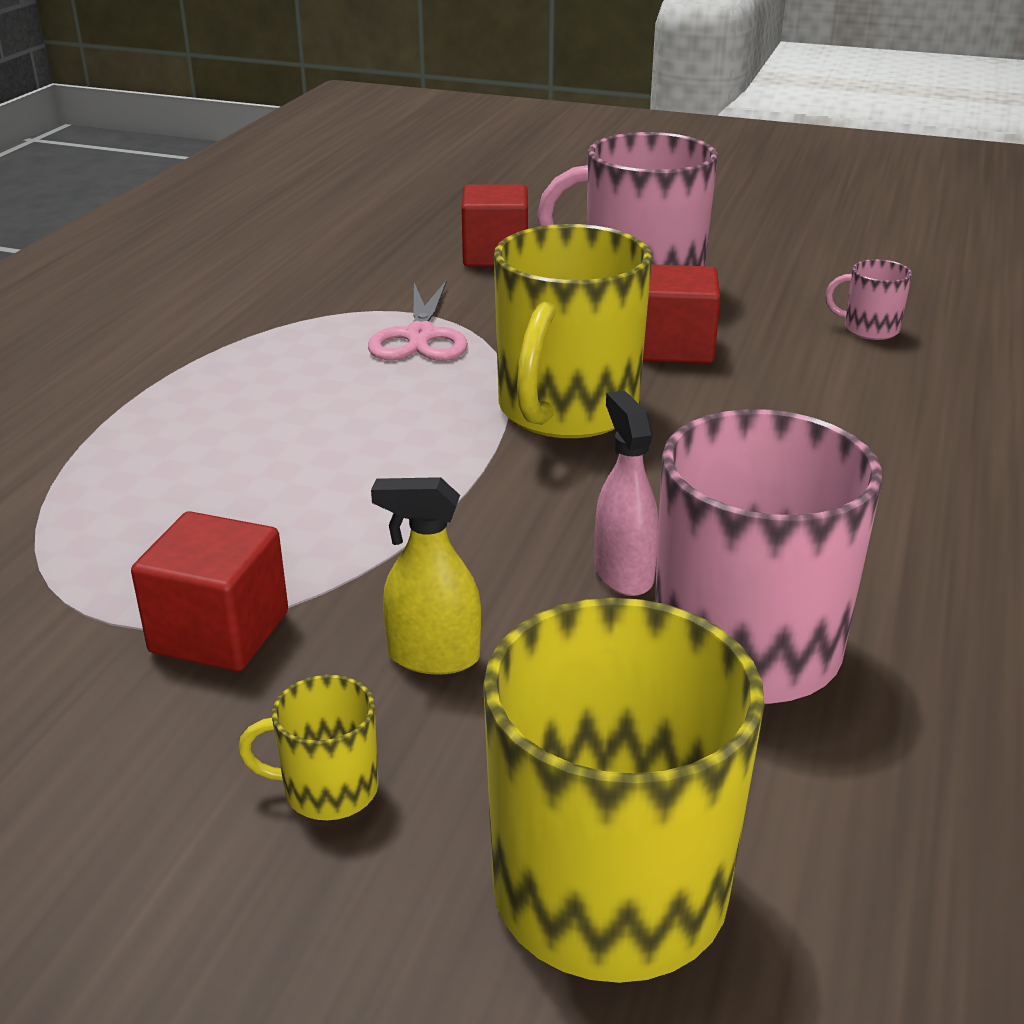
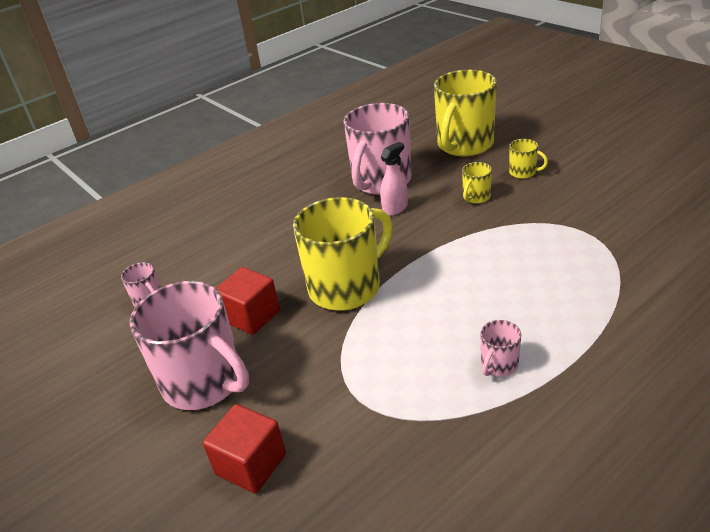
camera: 145 degrees left, 5 degrees up
red cube [131,511,288,671] -> none
pink scissors [368,280,468,361] -> none
yellow spray bottle [371,477,481,675] -> yellow mug [462,162,492,204]
pink spray bottle [595,390,659,596] -> pink spray bottle turned 150 degrees counterclockwise [380,142,408,216]
none -> pink mug [480,320,521,377]

